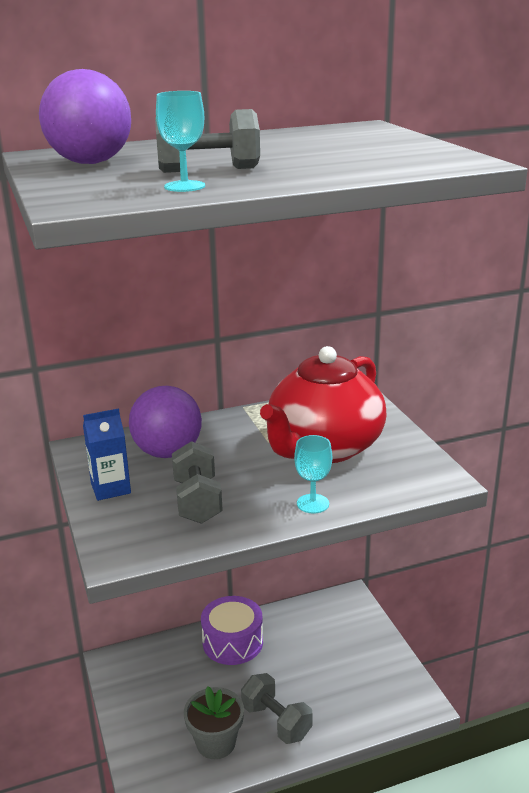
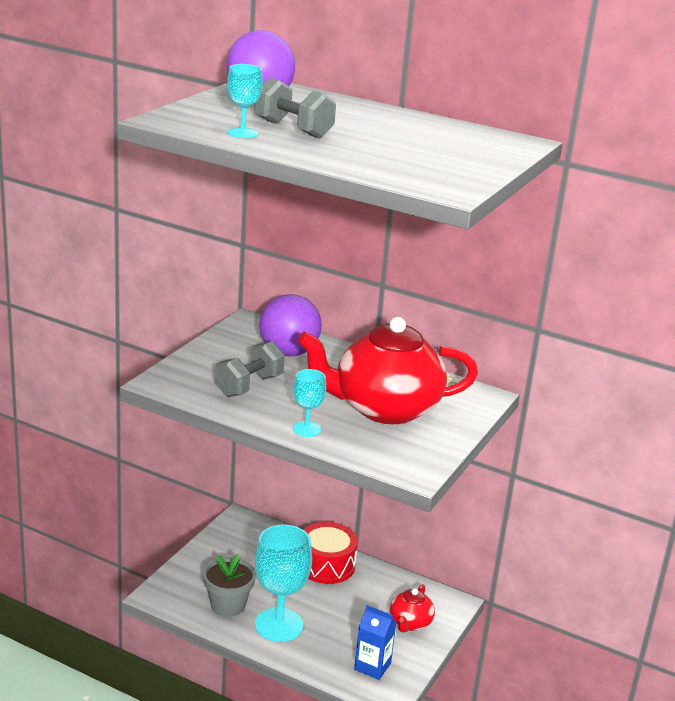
camera: 45 degrees right, 0 degrees up
blue carton [83,408,131,501] -> blue carton moved to [354,605,397,680]
purple drum [201,596,263,665] -> red drum [303,522,358,584]
grey dumbbell [241,673,312,744] -> turquoise goblet [255,525,312,642]
none -> red teapot [390,584,435,633]

